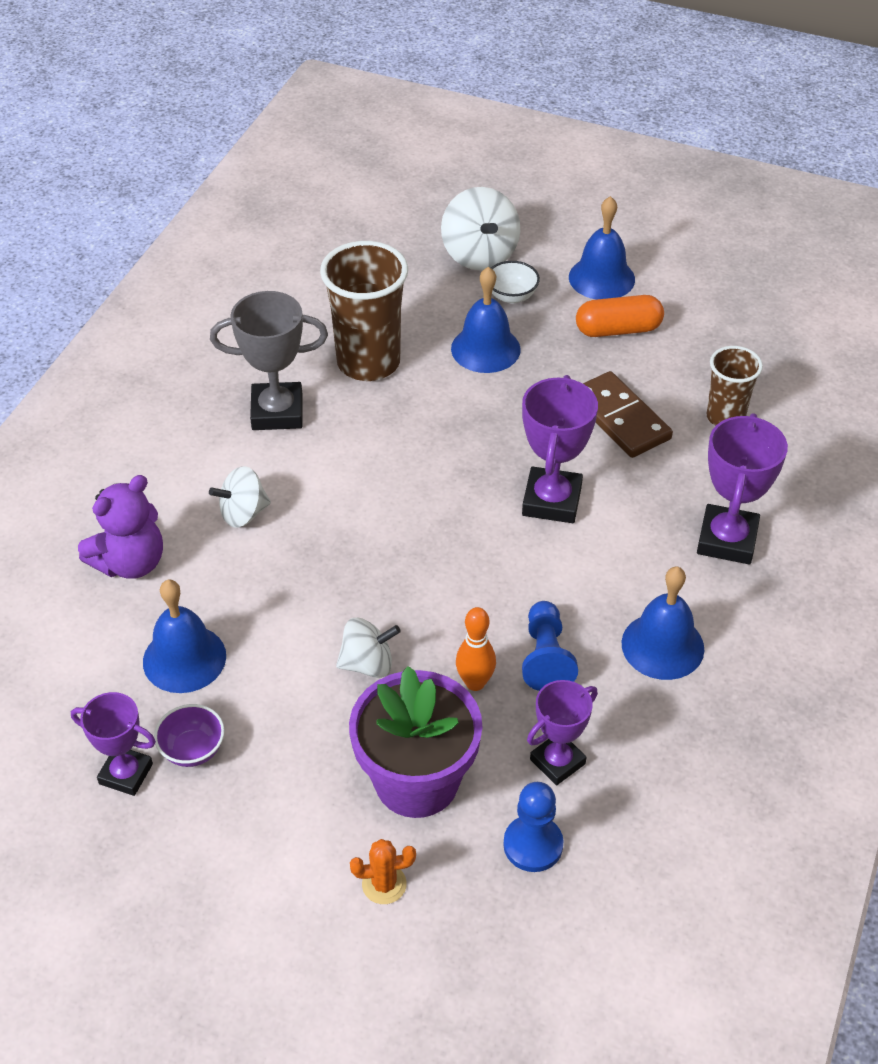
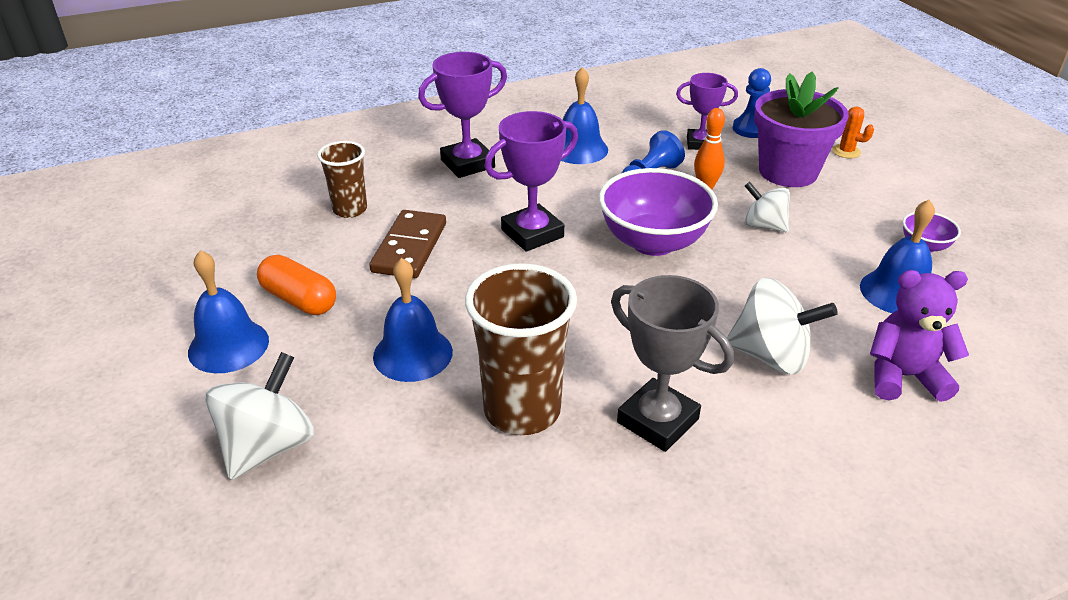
camera: 135 degrees left, 10 degrees down
purple trophy [71,692,156,796] -> none
white spinning top [209,466,271,528] -> white spinning top [727,278,838,375], size x1.54
white bowl [491,261,540,304] -> none
none -> purple bowl [599,168,718,256]

